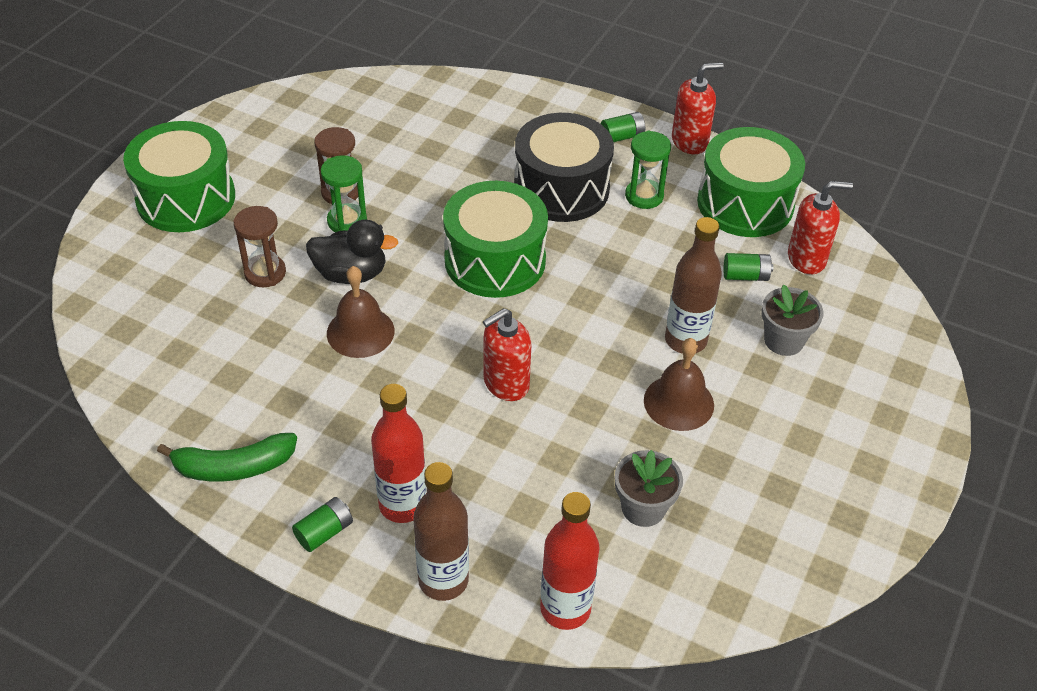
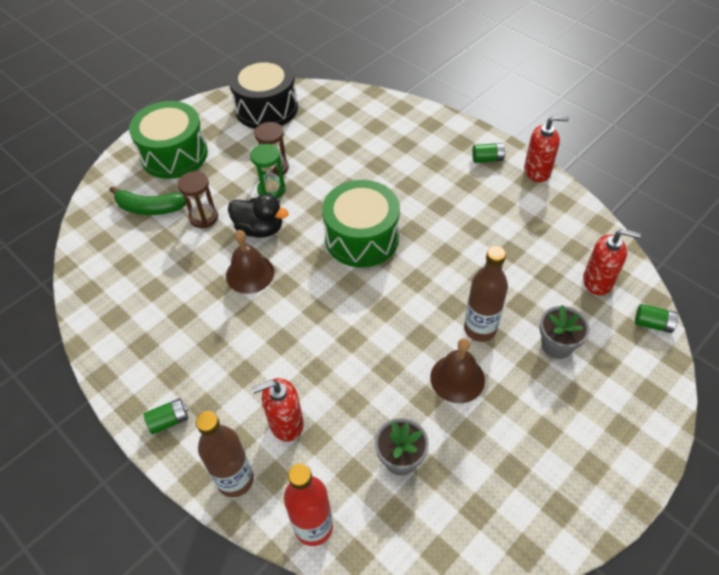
camera: 20 degrees right, 5 degrees up
green banana [157,433,297,482] -> green banana moved to [109,186,186,215]
red bottle [371,384,427,523] -> none
red soap dispenser [483,308,532,401] -> red soap dispenser moved to [252,378,304,442]
black drum [514,113,614,222] -> black drum moved to [228,56,298,129]
green hourglass [625,131,671,209] -> none
green drum [697,127,805,237] -> none
green battery [723,253,773,281] -> green battery moved to [635,304,679,333]

